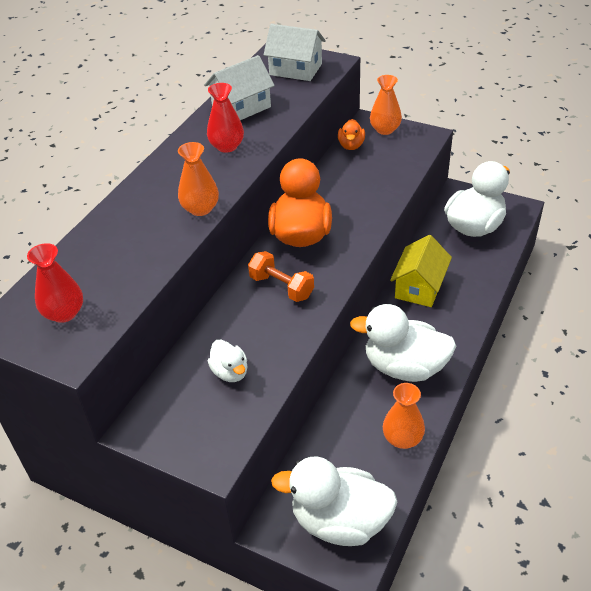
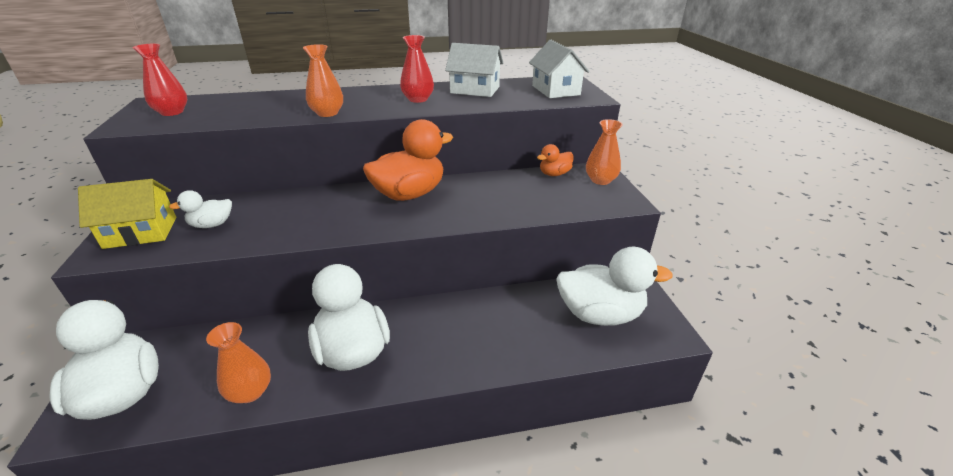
camera: 50 degrees right, 10 degrees down
white duck [208,339,248,382] -> white duck turned 45 degrees clockwise [169,190,232,228]
orange dumbbell [248,251,314,302] -> none
yellow house [390,235,452,307] -> yellow house moved to [78,179,176,249]

